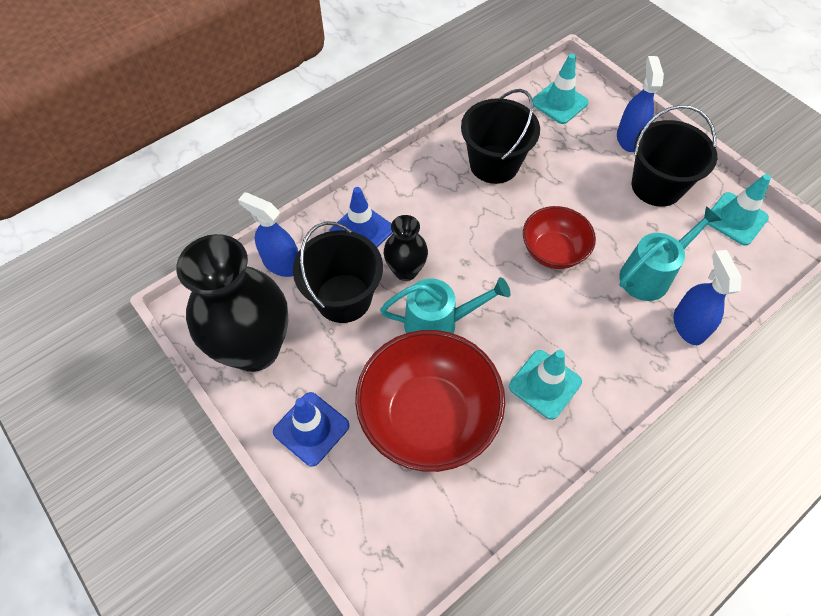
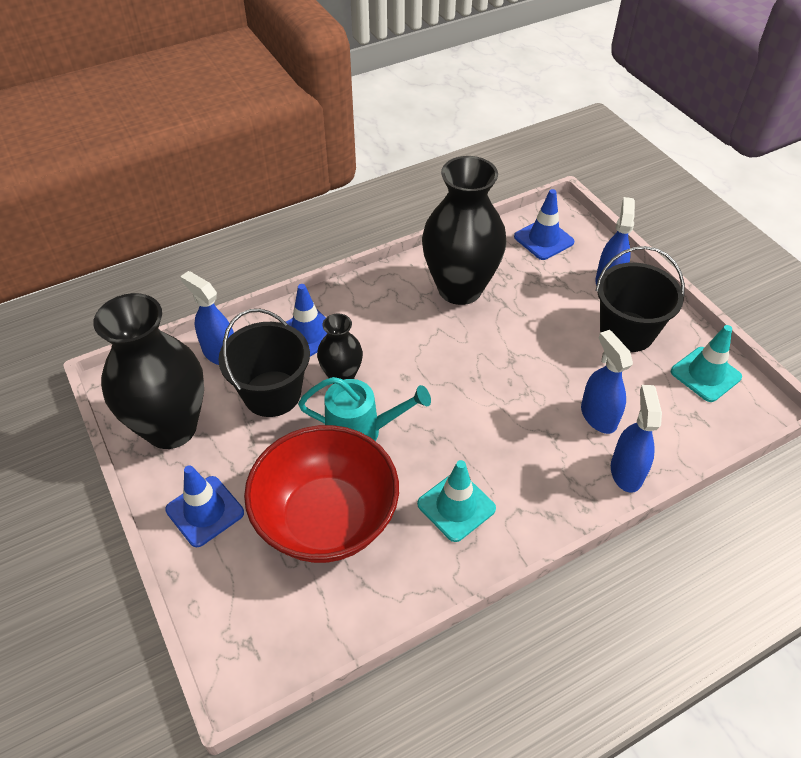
camera: 10 degrees right, 10 degrees down
black bucket [461,89,540,184] -> black vase [422,156,507,305]
red bowl [523,206,596,269] -> none
turquoise traffic cone [532,54,589,124] -> blue traffic cone [514,189,574,260]
turquoise watering can [619,206,721,301] -> blue spray bottle [581,330,633,434]

